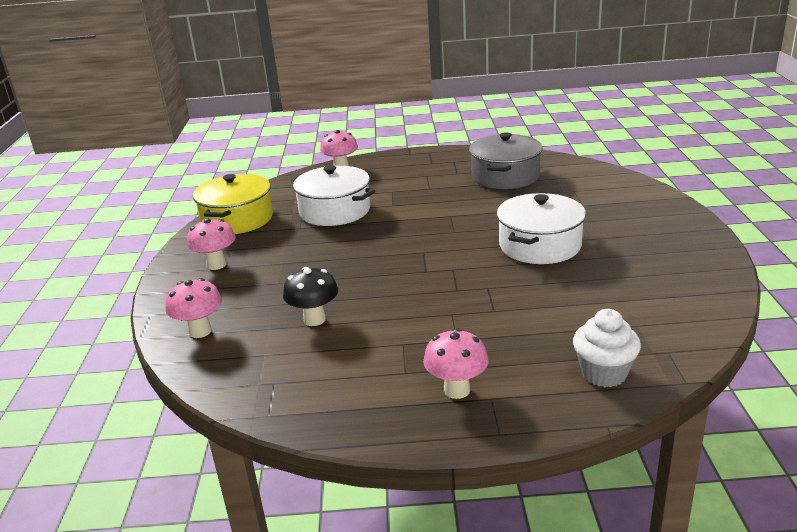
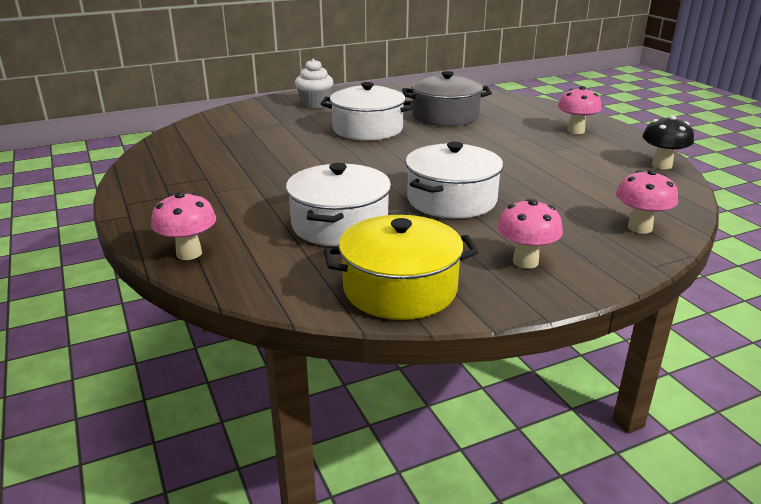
camera: 115 degrees left, 0 degrees up
black mushroom [283,267,338,326] -> black mushroom moved to [642,115,694,169]
grey pot [469,132,542,189] -> grey pot moved to [402,71,492,126]
white cupcake [573,309,641,387] -> white cupcake moved to [295,59,333,108]
none -> white pot [405,142,503,218]

